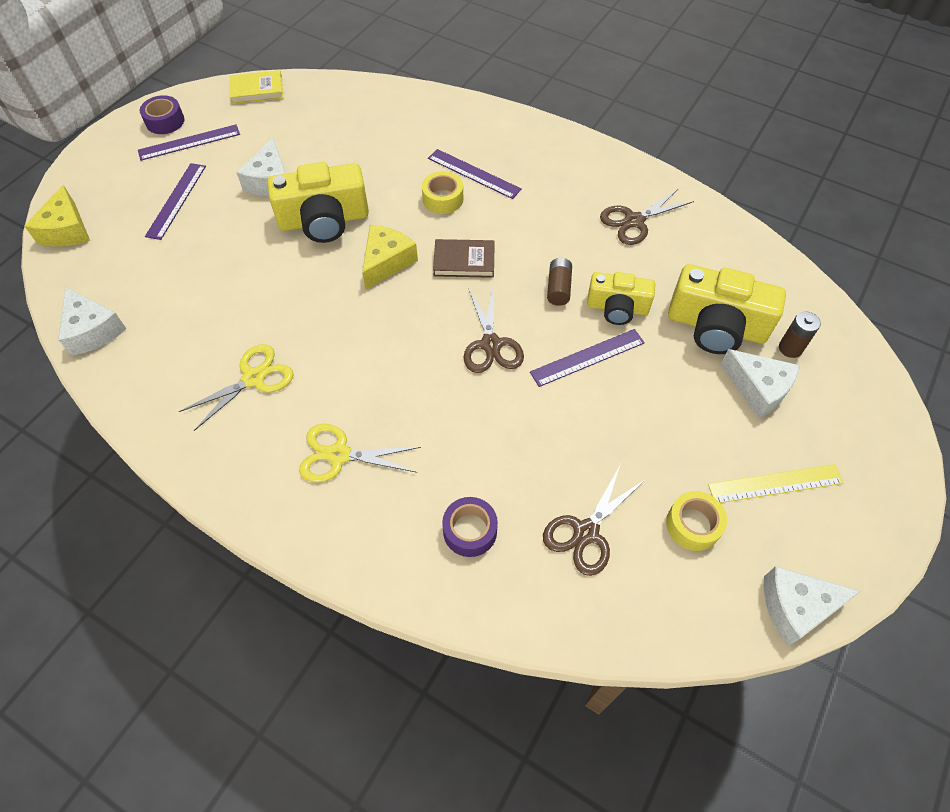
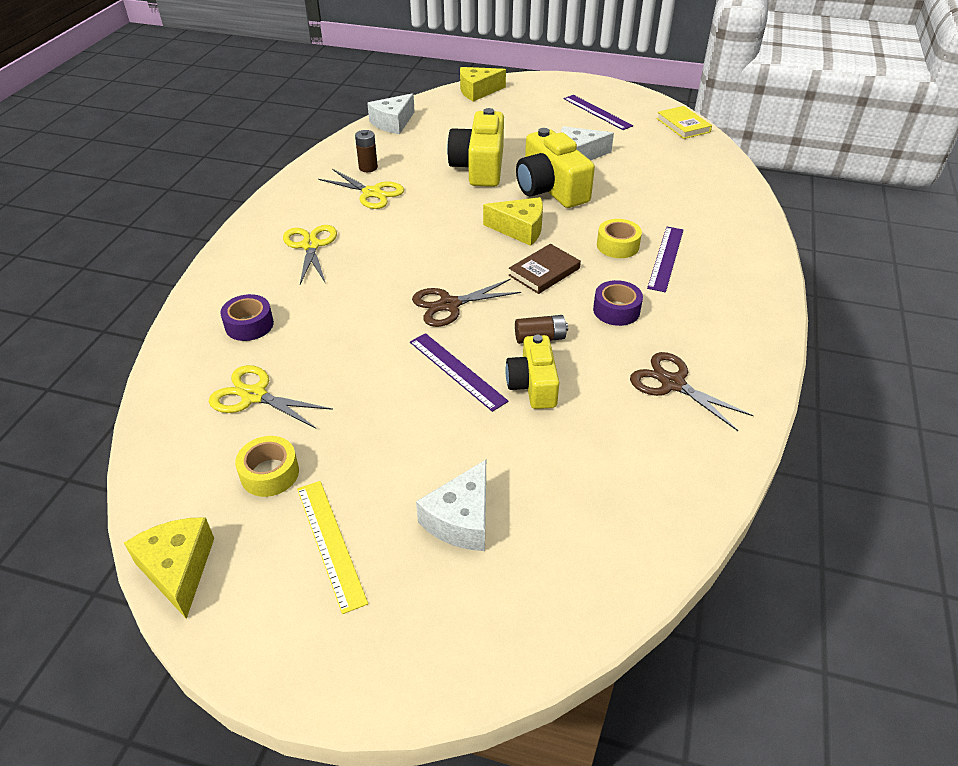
camera: 75 degrees right, 15 degrees down
purple tape [140,95,184,134] -> purple tape moved to [593,280,643,326]
purple ruler [145,163,206,240] -> none
brown book [433,239,495,278] -> brown book turned 60 degrees clockwise [509,244,581,294]
brown scissors [543,464,646,576] -> yellow scissors [209,365,333,428]
yellow camera [668,264,786,354] -> yellow camera moved to [447,108,504,187]
white cheese [764,566,861,646] -> yellow cheese [124,517,214,619]
brown battery [779,311,821,358] -> brown battery moved to [355,130,378,172]

